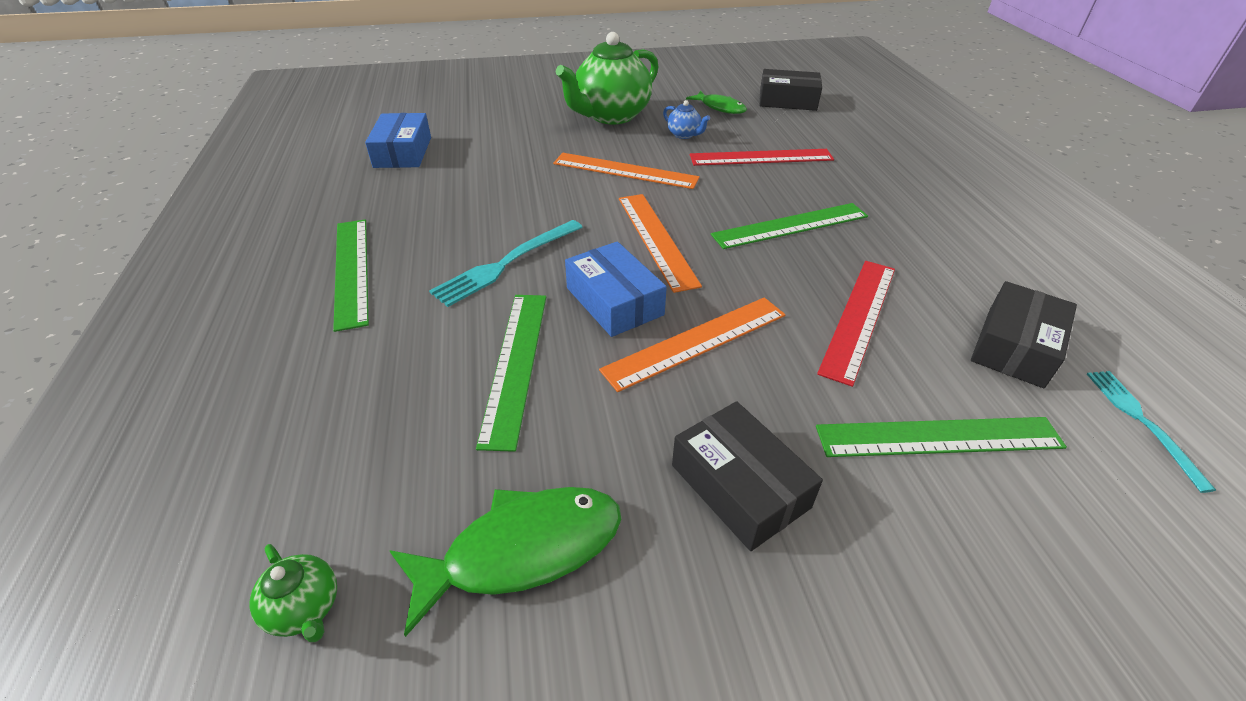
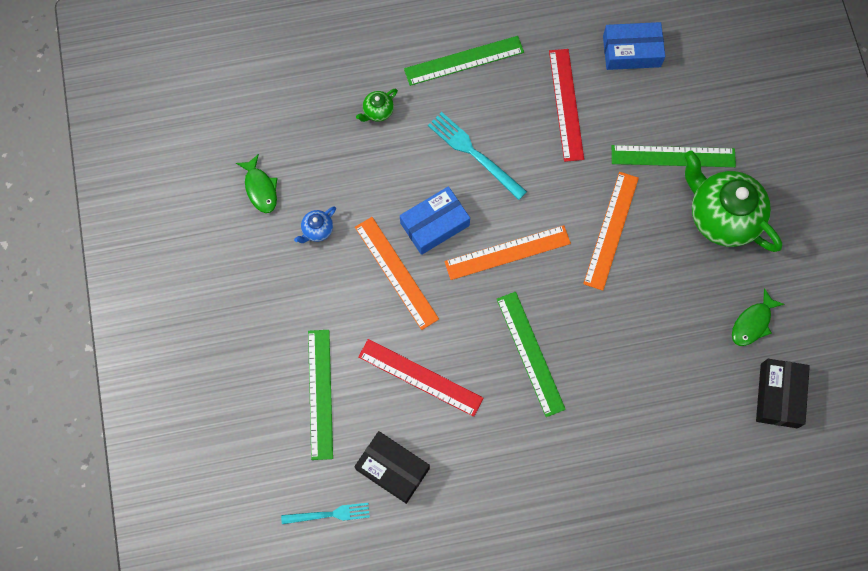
camera: 90 degrees right, 30 degrees up
green teapot [250,544,337,642] -> green teapot moved to [356,89,398,122]
green fish [389,487,622,637] -> green fish [236,154,277,213], size x0.64
green ruler [476,295,546,452] -> green ruler moved to [612,145,736,167]
blue teapot [663,100,710,139] -> blue teapot moved to [294,207,336,243]
black box [672,401,823,551] -> none
red ruler [690,149,834,166] -> red ruler moved to [549,49,584,162]

